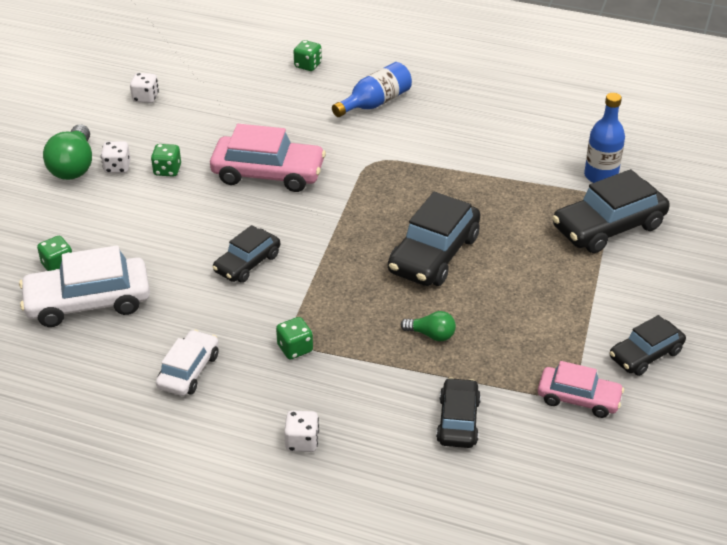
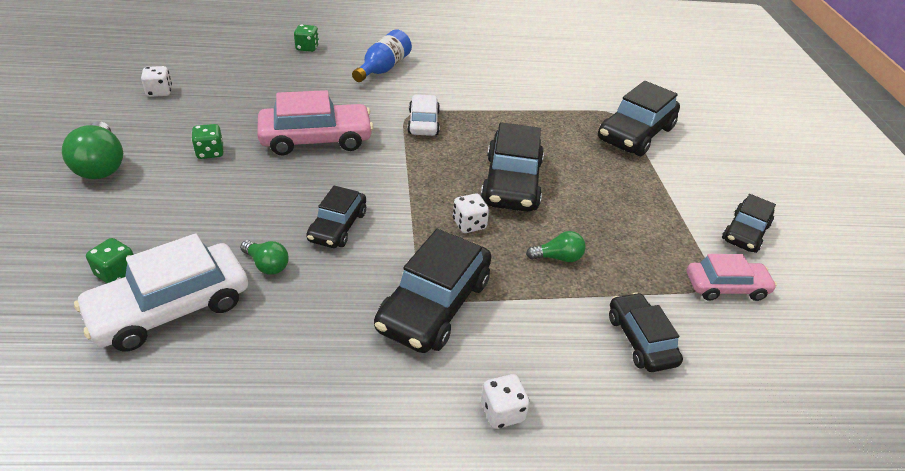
camera: 25 degrees left, 0 degrees up
white dice [101,141,130,173] -> white dice moved to [453,193,489,233]
white car [156,330,218,396] -> white car moved to [407,94,440,136]
green dice [276,317,313,359] -> black car [374,229,491,353]
blue bottle [584,93,625,183] -> none
none -> green light bulb [240,240,289,275]

